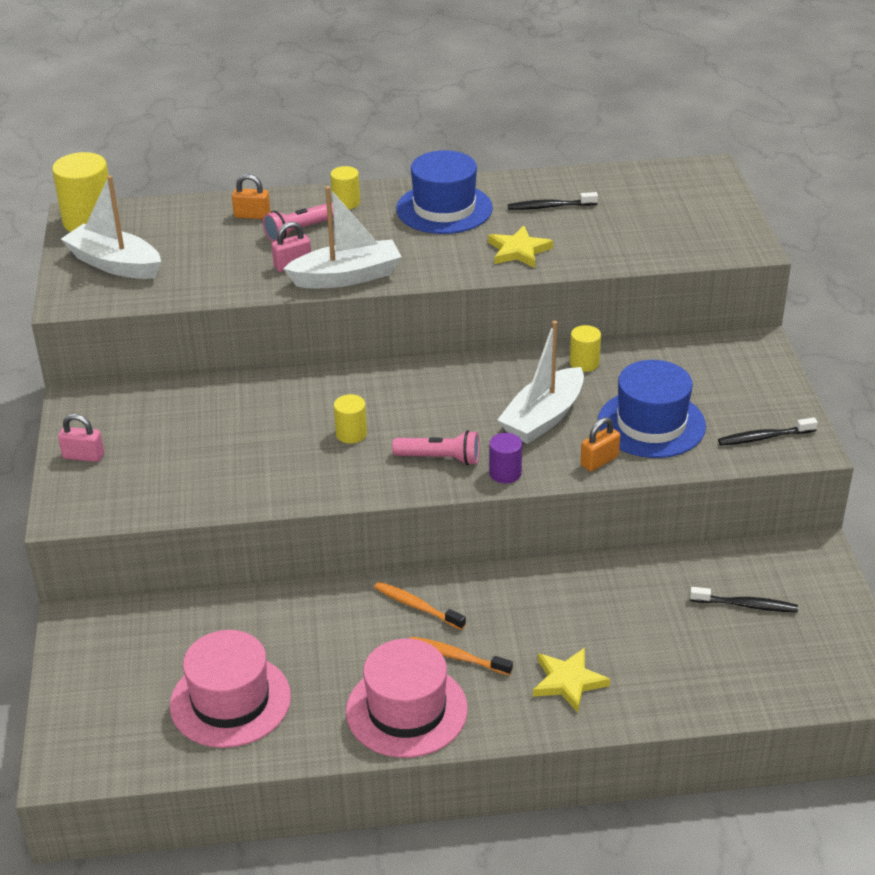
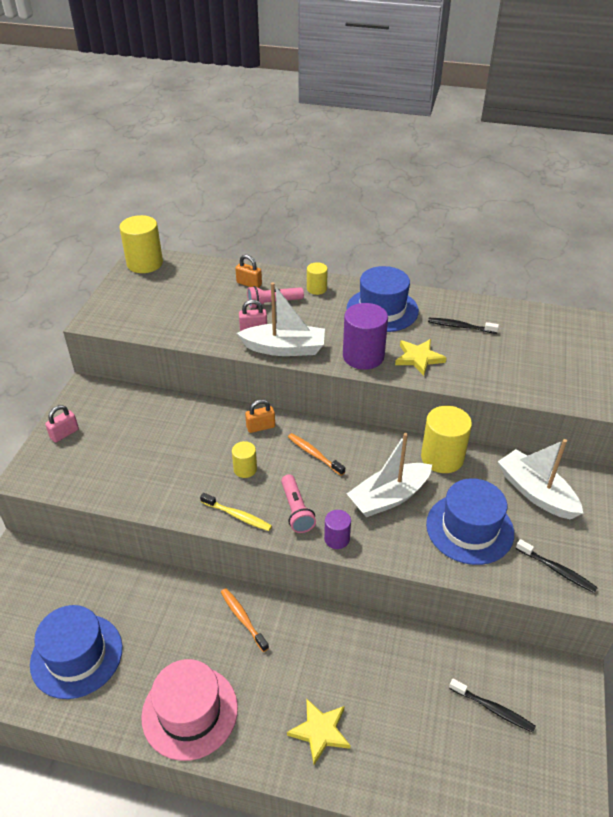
camera: 20 degrees right, 5 degrees up
pink padlock [58,414,104,462] -> pink padlock turned 75 degrees counterclockwise [45,405,79,443]
white boat [61,175,161,279] -> white boat moved to [498,439,583,520]
pink hat [170,630,291,748] -> blue hat [30,605,123,699]
pink flashlight [392,430,479,465] -> pink flashlight turned 45 degrees clockwise [281,474,316,533]
orange toothbrush [410,637,513,676] -> orange toothbrush moved to [288,433,345,476]
yellow cylinder [570,325,601,372] -> yellow cylinder [421,406,472,473], size x1.85
orange padlock [580,417,620,472] -> orange padlock moved to [245,399,275,433]
black toothbrush [718,418,818,445] -> black toothbrush turned 150 degrees counterclockwise [516,539,598,593]
none -> yellow toothbrush [200,493,272,531]
none -> purple cylinder [343,303,388,370]

